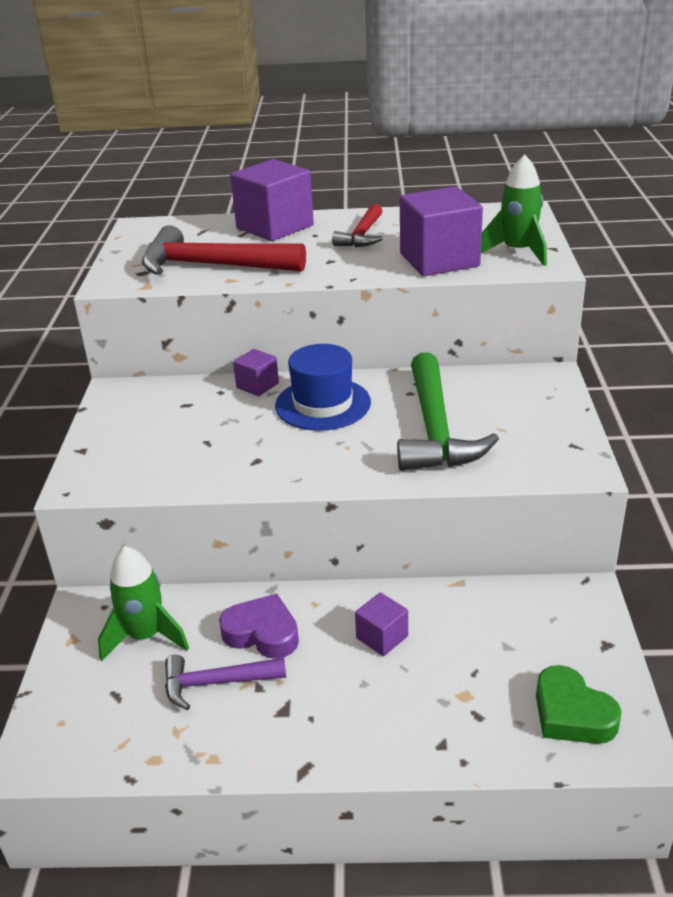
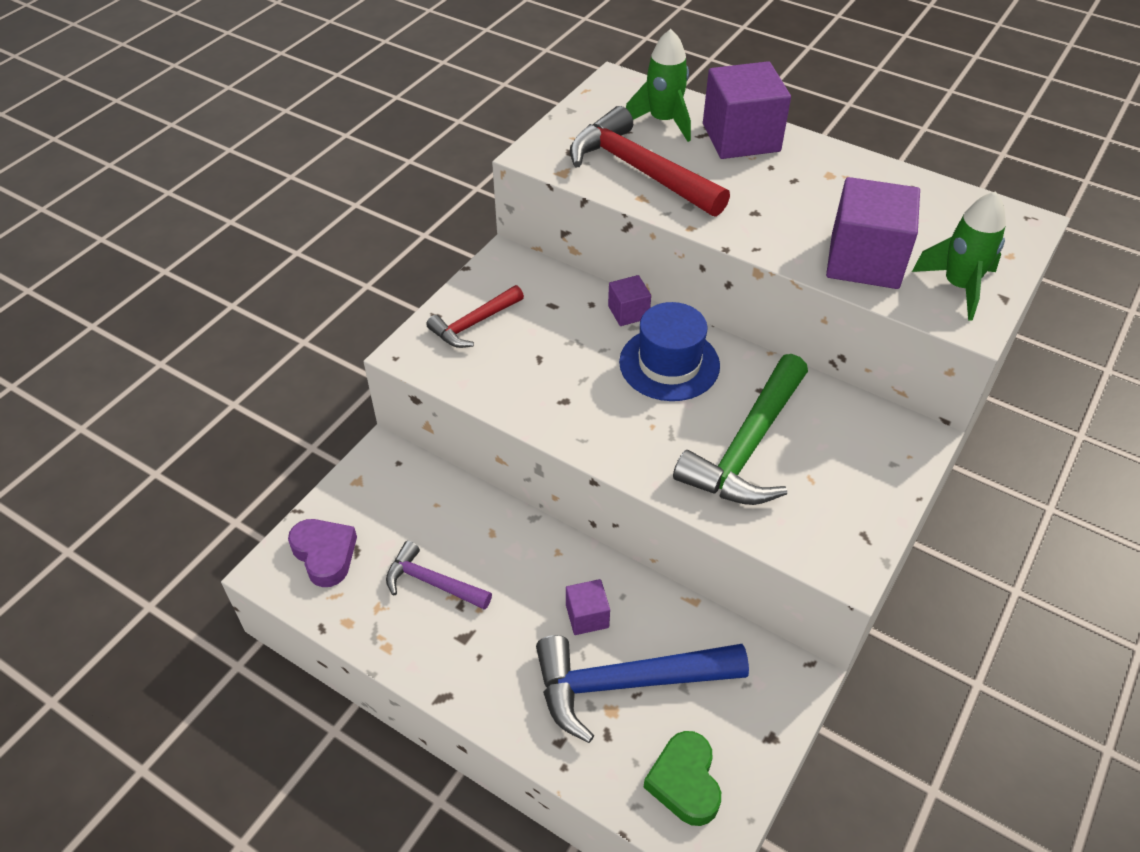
camera: 30 degrees right, 15 degrees up
green rocket [98,546,189,661] -> green rocket moved to [626,29,691,142]
purple heart [219,594,299,659] -> purple heart moved to [288,519,357,587]
red hammer [332,204,383,247] -> red hammer moved to [426,285,524,348]
none -> blue hammer [536,635,749,743]

